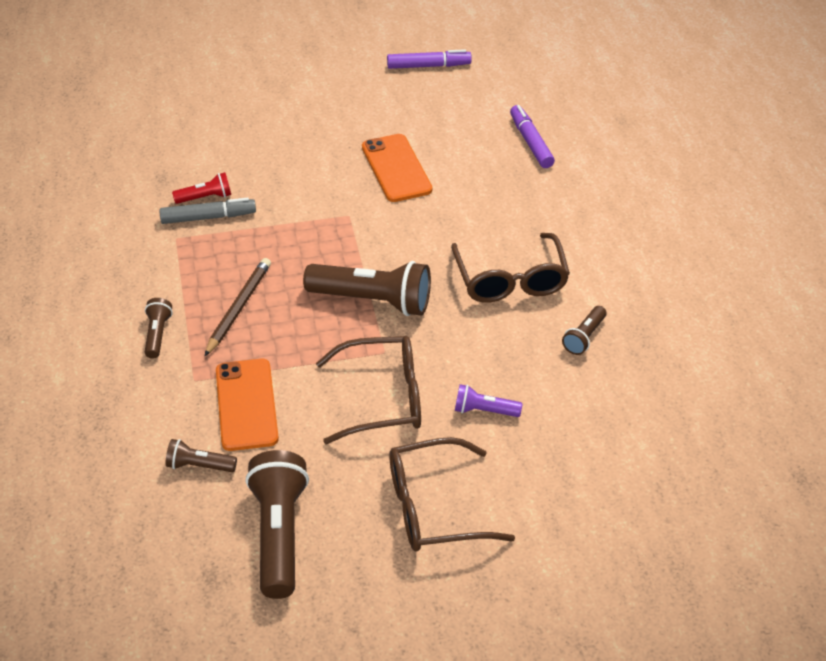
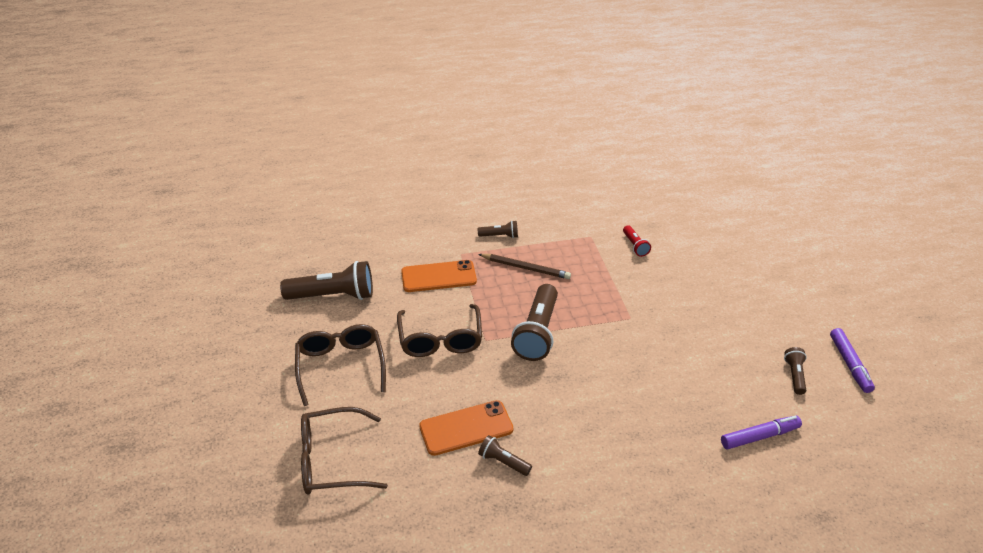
camera: 90 degrees right, 5 degrees down
grey marker [159,198,256,224] -> none
brown flashlight [166,439,237,472] -> brown flashlight moved to [784,347,807,395]
orange phone [362,134,432,202] -> orange phone moved to [419,400,513,456]
brown glasses [451,233,570,303] -> brown glasses moved to [301,407,388,495]
purple flashlight [455,384,523,417] -> none

